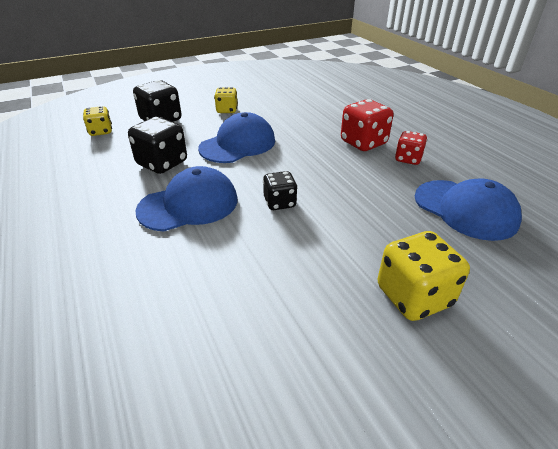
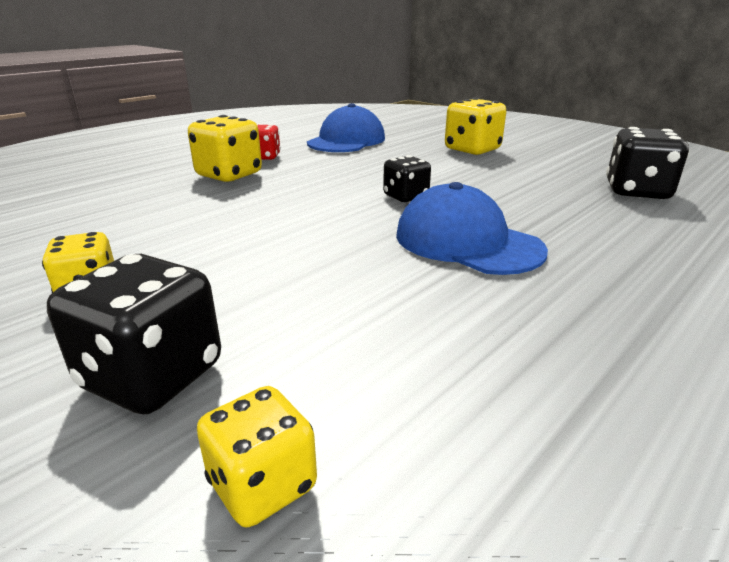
camera: 110 degrees left, 10 degrees down
black dice [128,117,187,174] -> black dice moved to [606,127,689,199]
blue cap [198,112,275,163] -> none
red dice [341,99,393,151] -> yellow dice [188,115,262,182]

